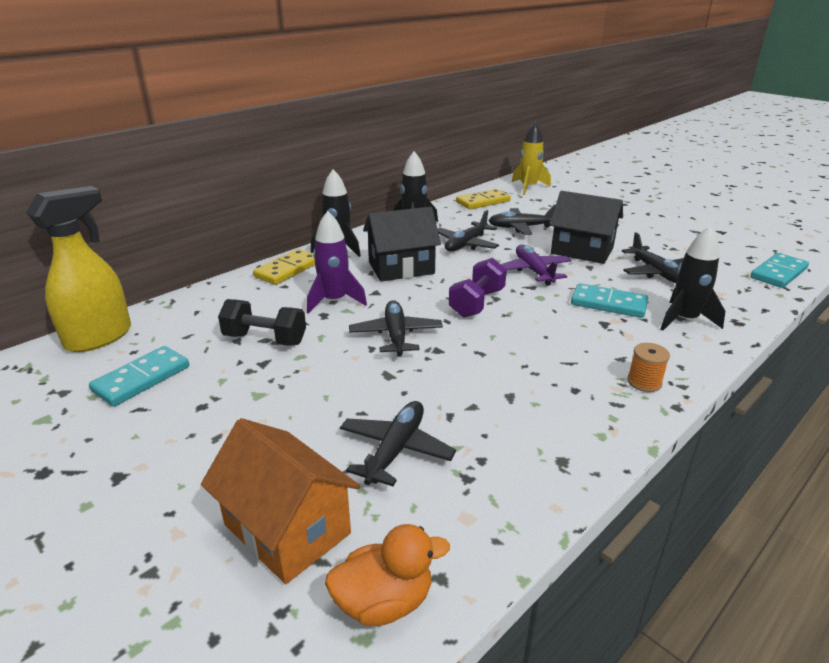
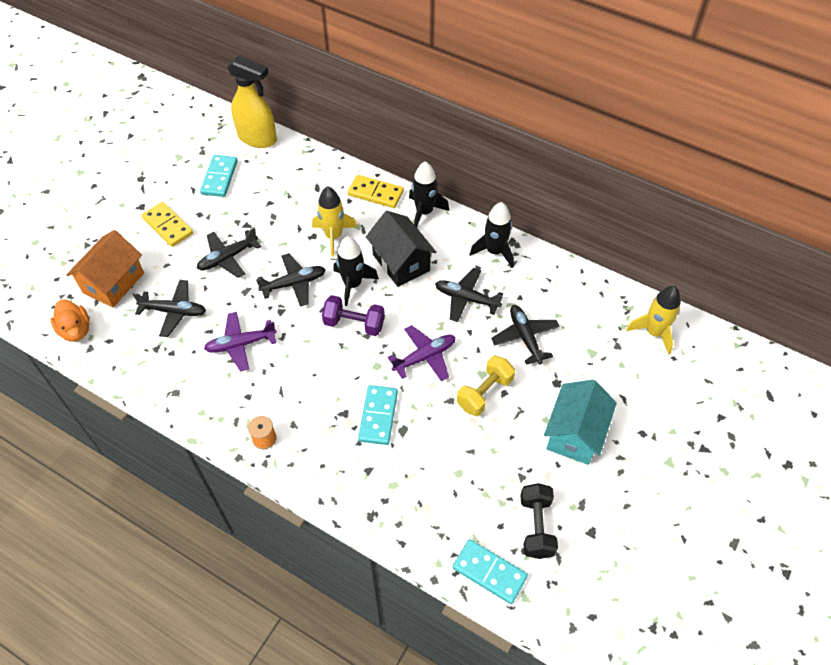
camera: 75 degrees right, 25 degrees up
turquoise domino [89,346,189,407] -> turquoise domino turned 75 degrees clockwise [200,155,238,197]
black dumbbell [218,299,306,346] -> black dumbbell moved to [520,483,558,559]
purple rocket [307,211,367,314] -> yellow rocket [312,186,357,257]
yellow domino [456,189,511,209] -> yellow domino moved to [142,202,193,247]
black house [550,191,623,264] -> yellow dumbbell [457,356,515,416]
black plane [622,232,683,283] -> black plane moved to [197,227,261,278]
black rocket [660,226,725,331] -> black rocket moved to [334,236,379,306]
none -> purple plane [204,312,277,372]
none -> turquoise house [544,380,617,465]

